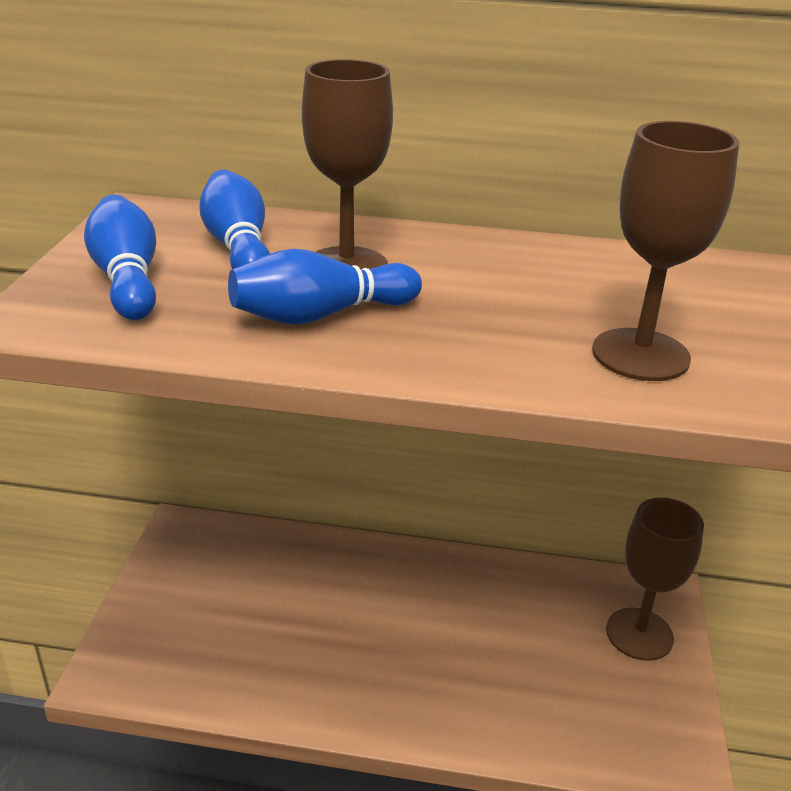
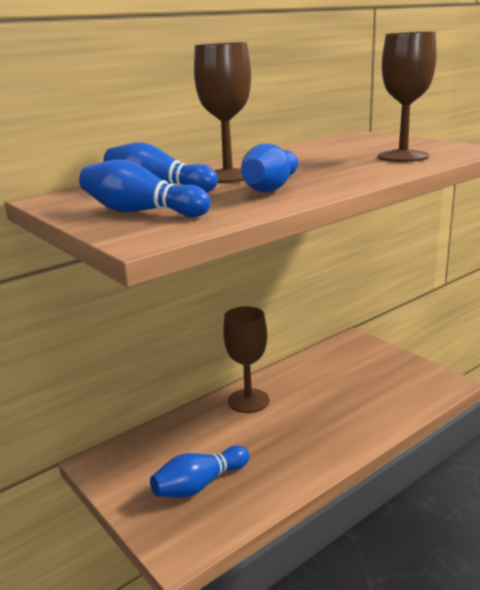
camera: 45 degrees left, 10 degrees down
brown goblet [606,498,704,661] -> brown goblet moved to [223,306,269,413]
none -> blue bowling pin [150,445,249,498]

